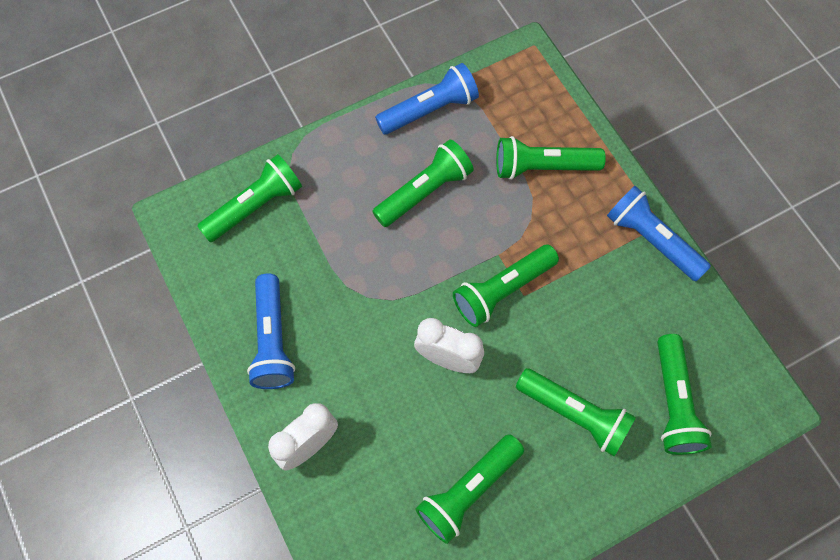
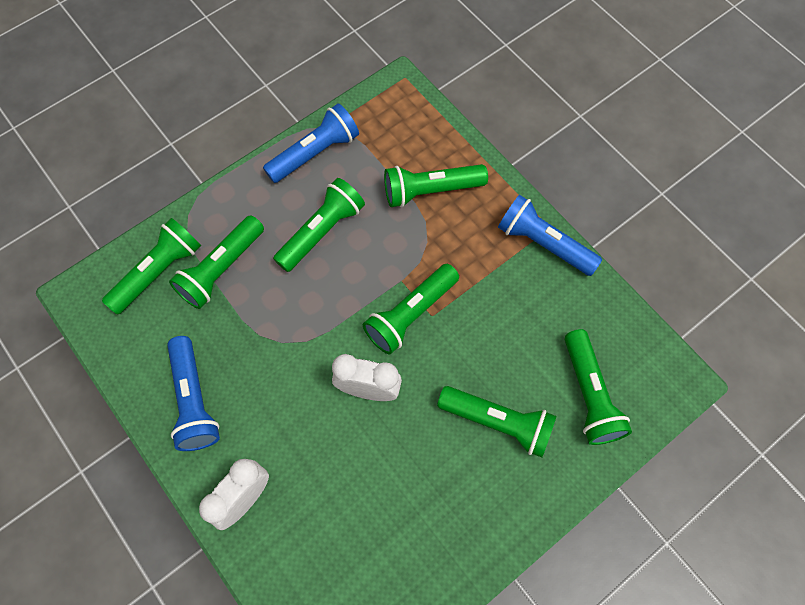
camera: 10 degrees left, 0 degrees up
green flashlight [415,434,524,544] -> green flashlight moved to [169,215,264,309]

